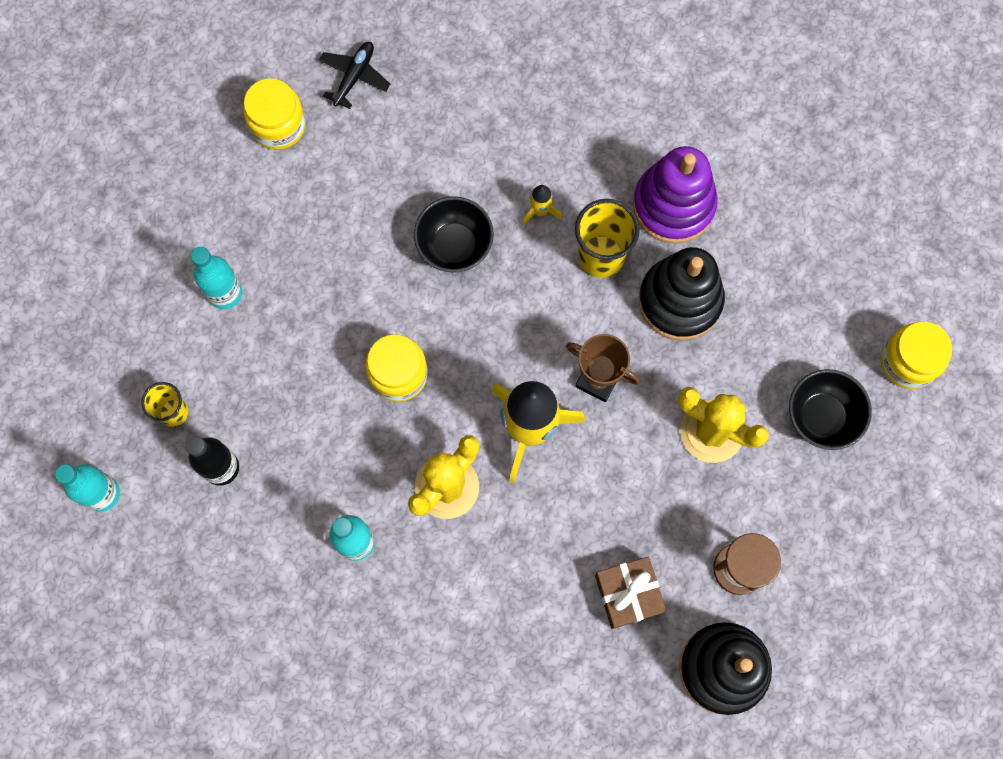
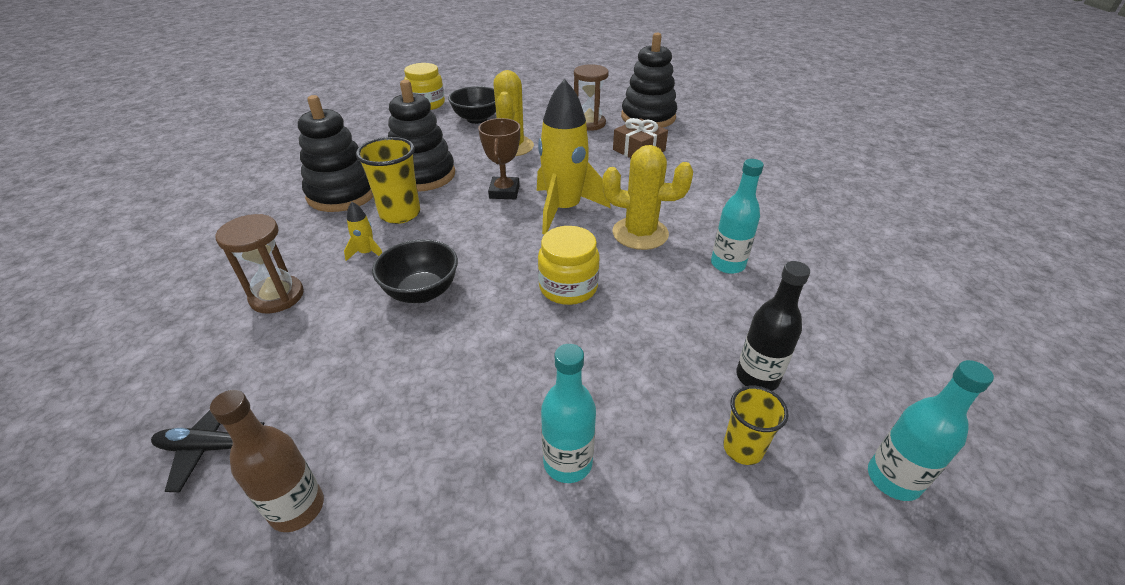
camera: 115 degrees left, 35 degrees down
yellow jar [243,78,306,150] -> brown bottle [210,390,324,532]
purple stacking toy [633,146,718,244] -> black stacking toy [298,95,373,212]
none -> brown hourglass [216,214,304,313]

